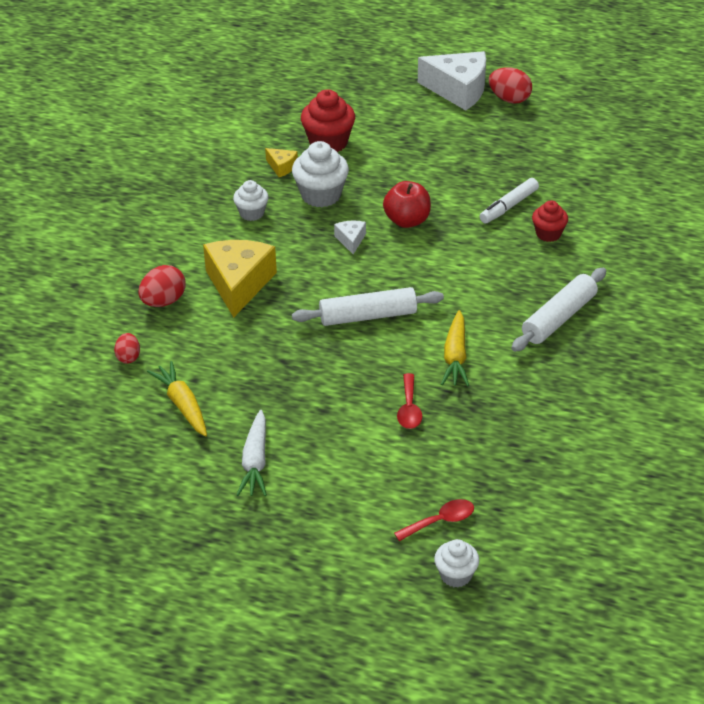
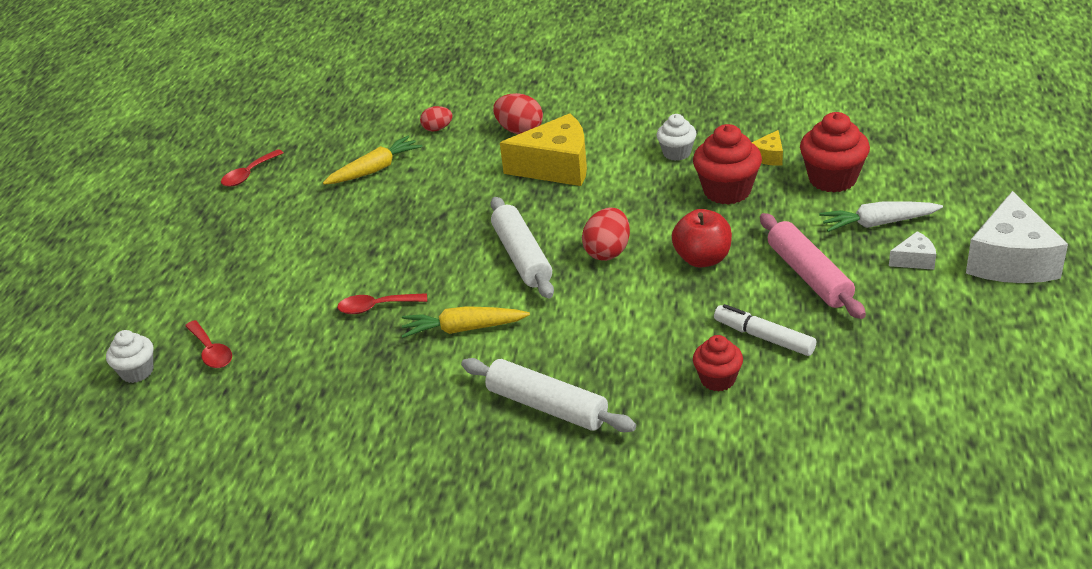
camera: 85 degrees right, 5 degrees down
white carrot [237,410,267,496] -> white carrot moved to [819,201,943,232]
white cupcake [292,141,349,207] -> red cupcake [693,124,762,205]
white cheese [334,221,366,254] -> white cheese moved to [889,231,936,270]
red egg [489,67,532,104] -> red egg moved to [582,208,630,261]
none -> red spoon [221,149,283,187]
none -> pink rolling pin [760,213,866,319]

